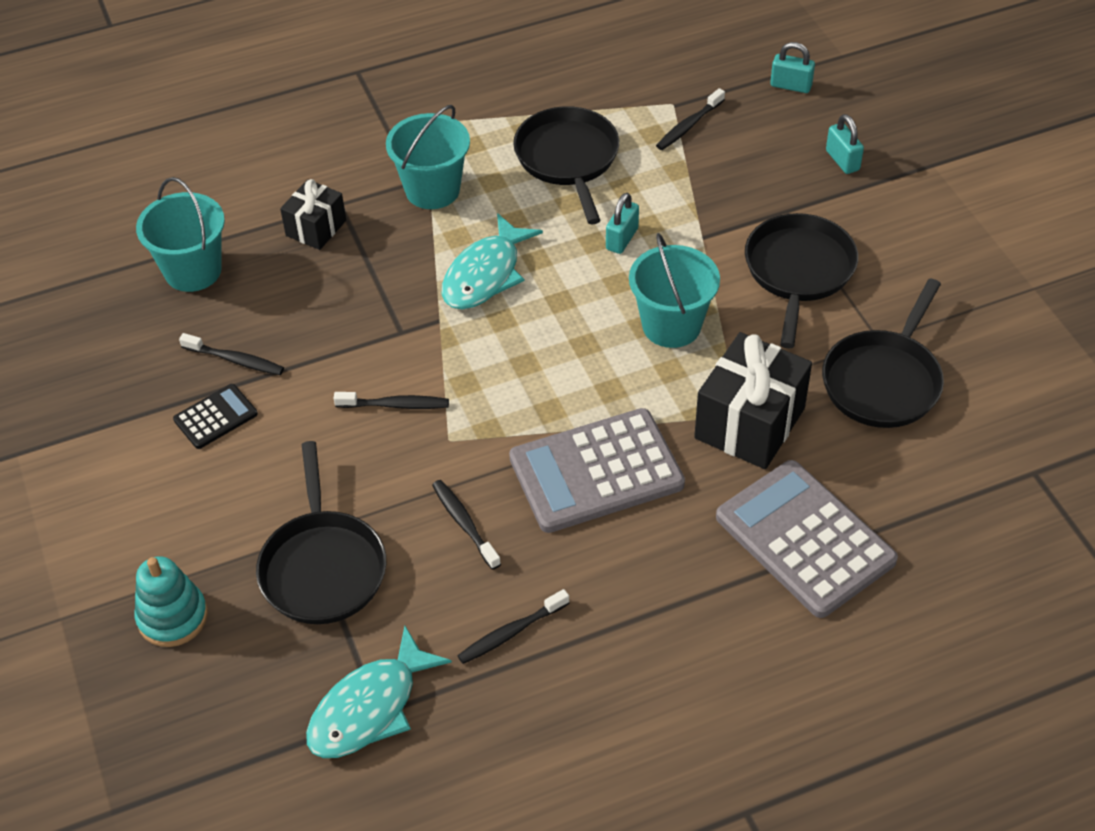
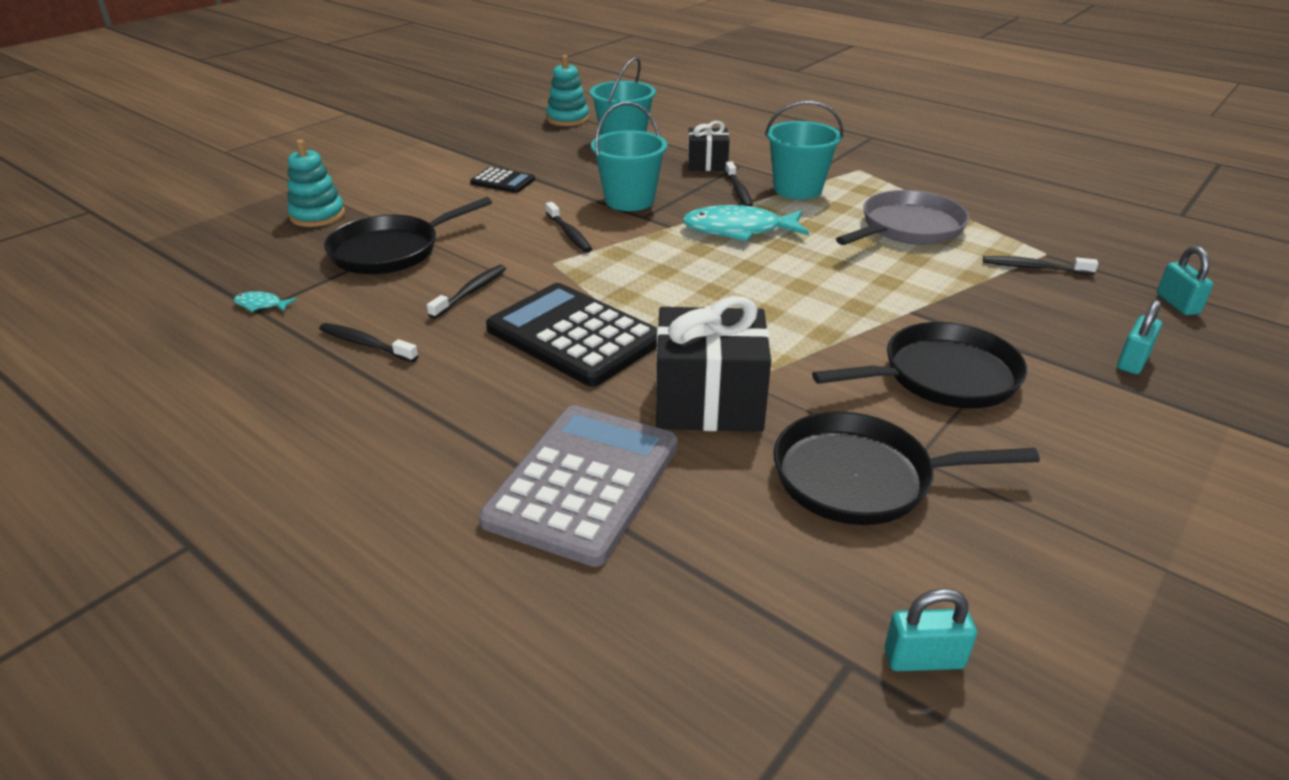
camera: 60 degrees right, 15 degrees down
black toothbrush [179,333,284,375] -> black toothbrush moved to [725,162,753,207]
turquoise fish [306,626,452,758] -> turquoise fish [234,291,297,312], size x0.43
grey calculator [509,408,685,533] -> black calculator [486,283,657,387]
black pan [513,106,619,224] -> grey pan [836,190,969,245]
turquoise padlock [606,193,639,254] -> turquoise padlock moved to [885,588,977,671]
turquoise bucket [629,233,720,348] -> turquoise bucket moved to [591,102,667,211]
none -> turquoise stacking toy [546,55,589,126]

